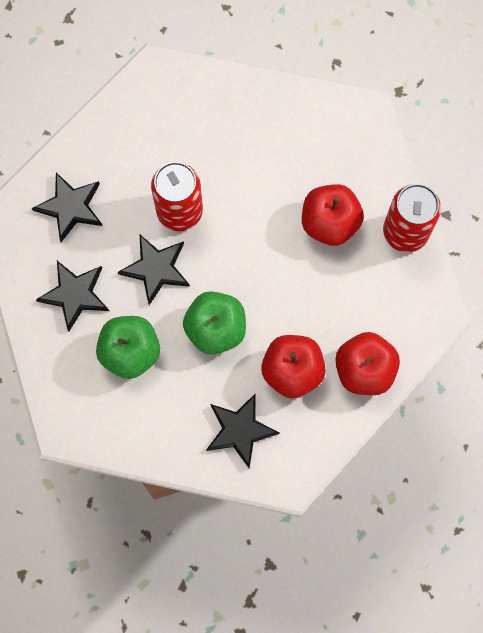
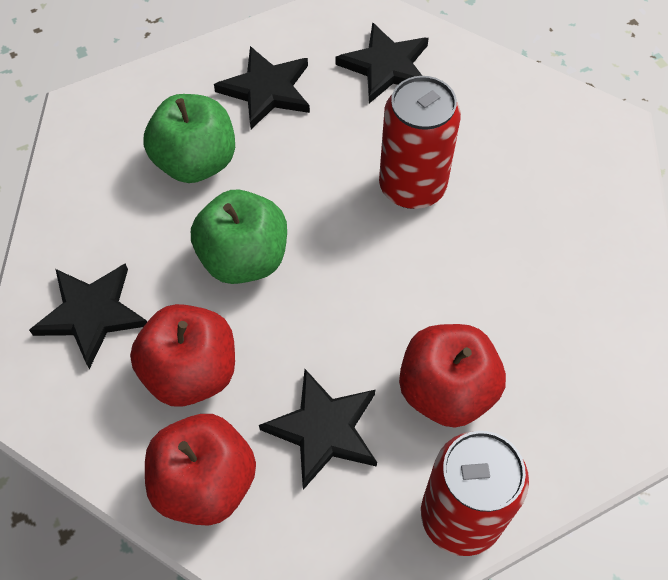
camera: 80 degrees right, 15 degrees down
black star [118,235,190,305] -> black star moved to [259,369,377,490]

